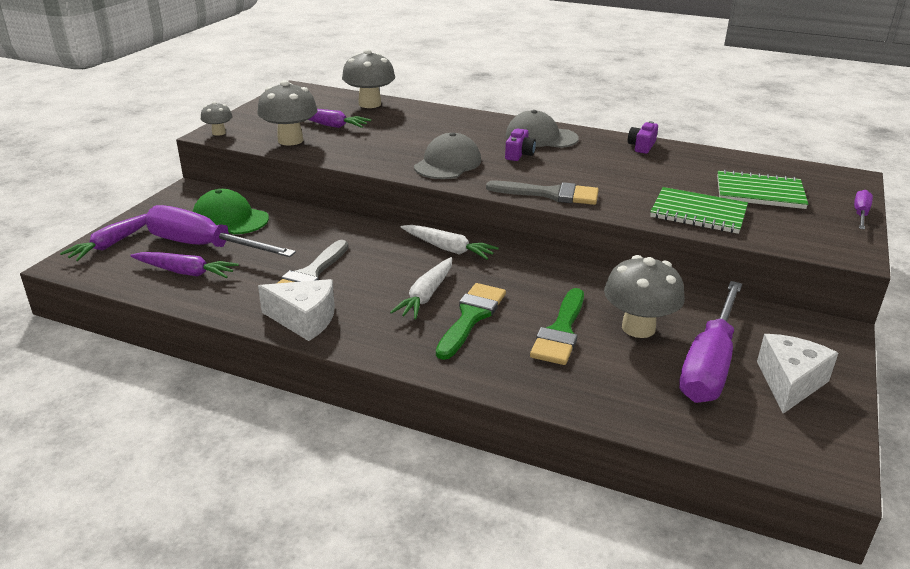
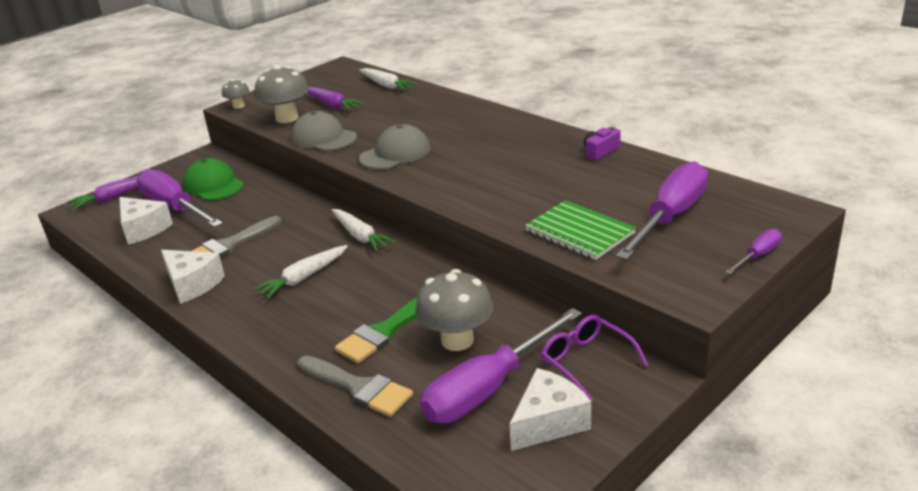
camera: 25 degrees right, 0 degrees up
purple carrot [130,252,239,278] -> white cheese [119,197,173,245]
grey mushroom [342,49,395,108] -> white carrot [360,68,418,91]
green brush [436,283,506,360] -> none
grey brush [486,181,599,205] -> grey brush moved to [298,356,413,417]
purple camera [505,129,536,161] -> none
grey cap [506,110,579,148] -> grey cap moved to [291,111,357,151]
green notebook [717,170,808,209] -> purple screwdriver [616,161,708,260]
none -> purple glasses [541,315,649,402]

